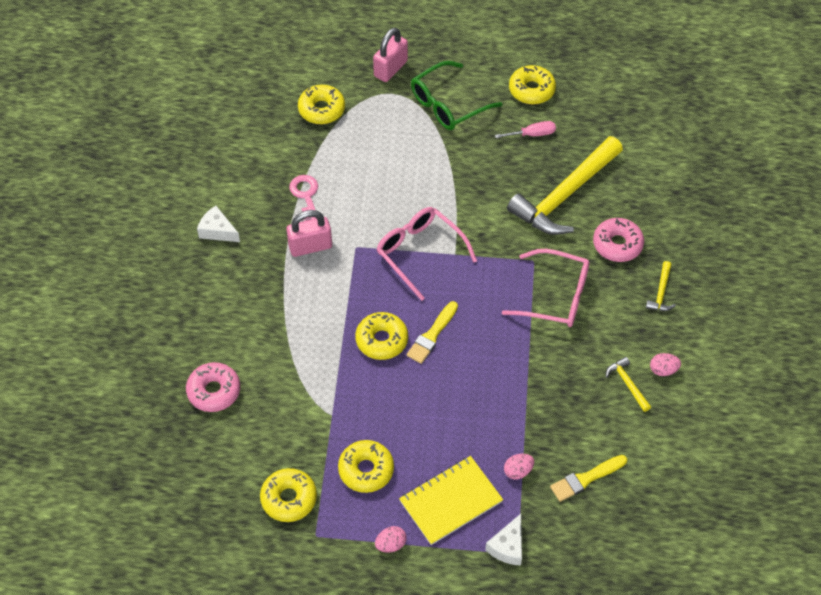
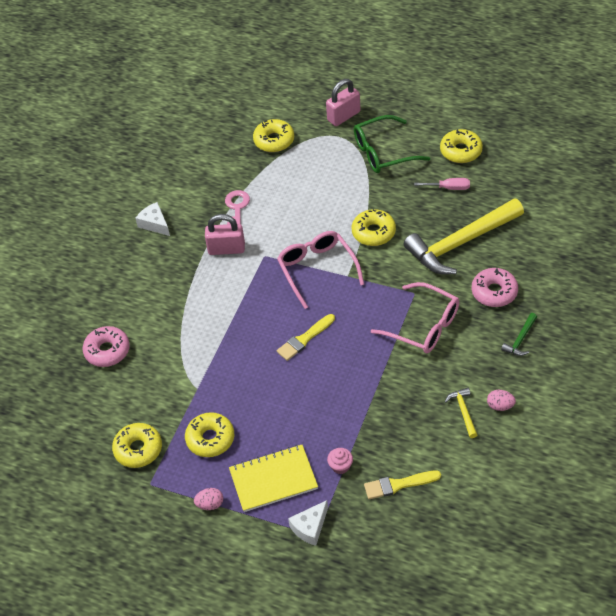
camera: 20 degrees right, 5 degrees down
yellow donut [355,312,408,360] -> yellow donut moved to [352,209,396,246]
pink egg [504,454,534,480] -> pink cupcake [327,448,353,474]
yellow hammer [646,261,676,311] -> green hammer [501,313,537,356]

